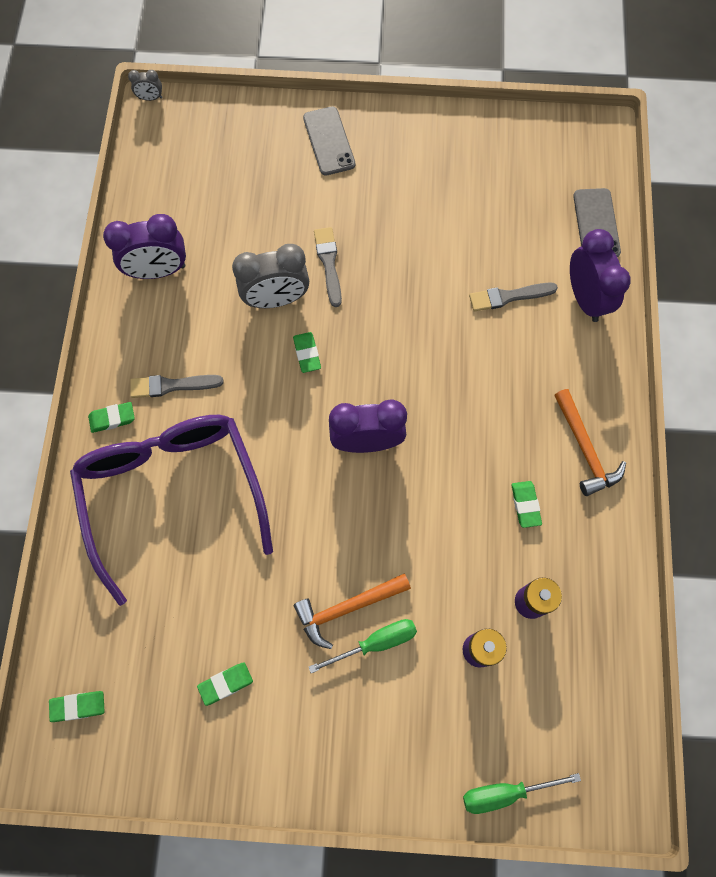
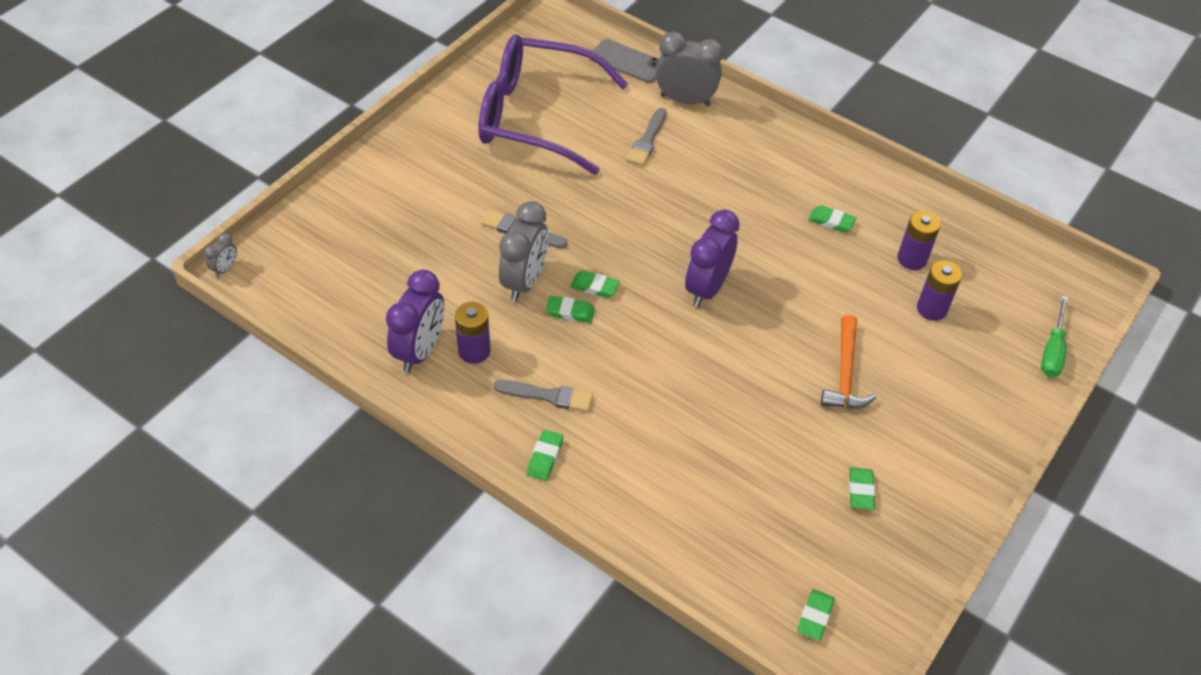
camera: 60 degrees left, 20 degrees down
purple glasses [70,415,273,606] -> purple glasses moved to [478,34,628,175]
grey brush [130,375,224,398] -> grey brush turned 105 degrees counterclockwise [493,380,593,412]
grey phone [303,106,355,176] -> none
green screwdriver [309,619,417,673] -> none
orange hammer [554,389,626,496] -> none
purple clock [570,229,631,322] -> grey clock [655,31,723,106]
none -> purple battery [455,302,490,364]
none -> green eraser [546,296,595,323]

